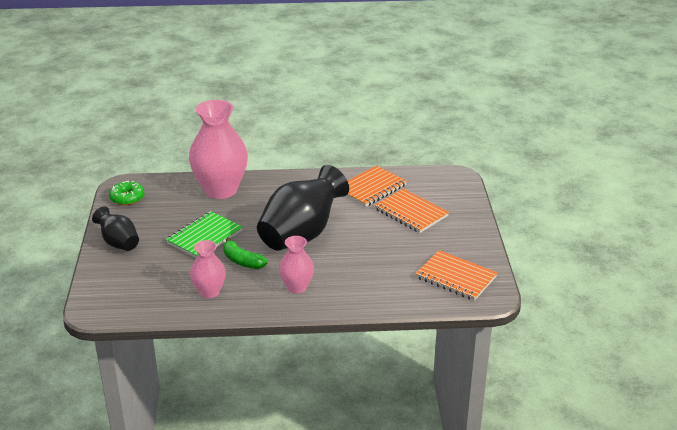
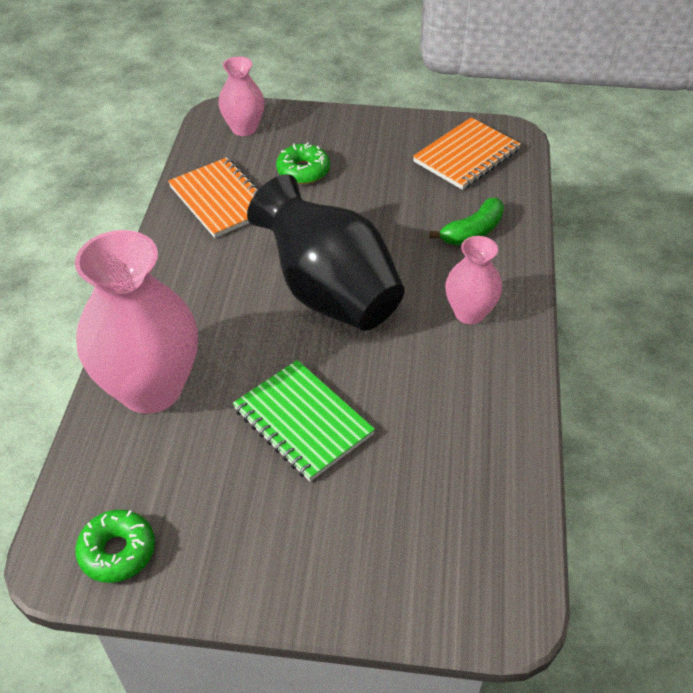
camera: 80 degrees left, 15 degrees up
black vase [92,206,139,251] -> none
pink vase [190,240,226,298] -> pink vase moved to [218,56,265,136]
green banana [223,237,268,269] -> green banana moved to [429,198,504,245]
orange notebook [374,189,449,233] -> green donut [276,142,330,184]

